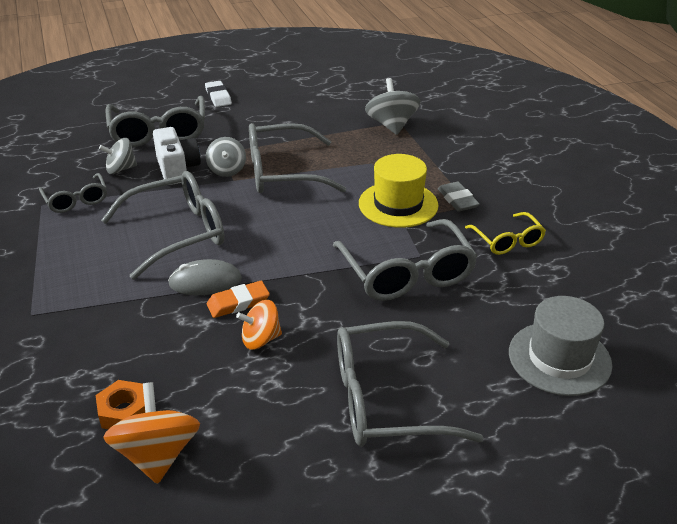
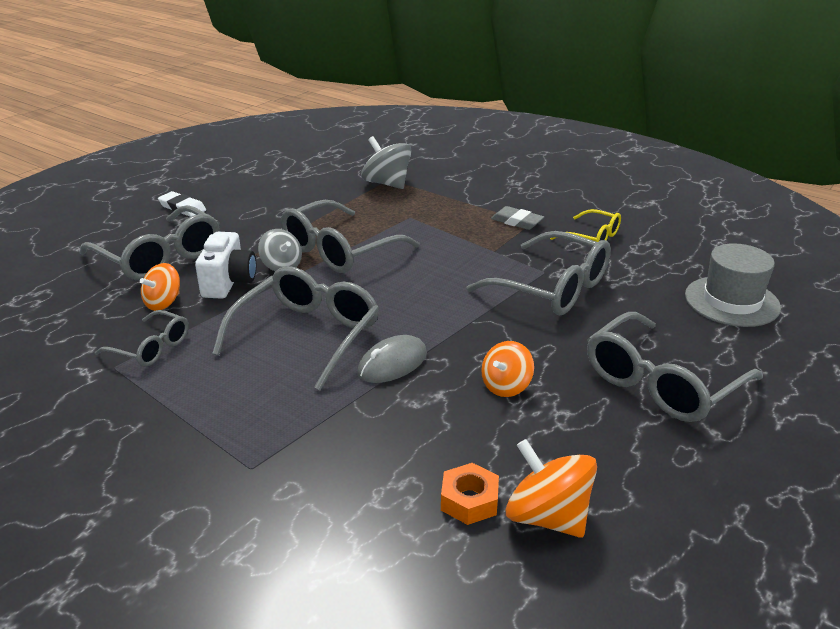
camera: 35 degrees left, 5 degrees down
grey spinning top [99,138,137,174] -> orange spinning top [140,263,180,311]
white camera [153,127,201,185] -> white camera turned 60 degrees clockwise [195,232,256,299]
orange eraser [207,281,270,318] -> none
yellow hat [359,154,438,228] -> none

